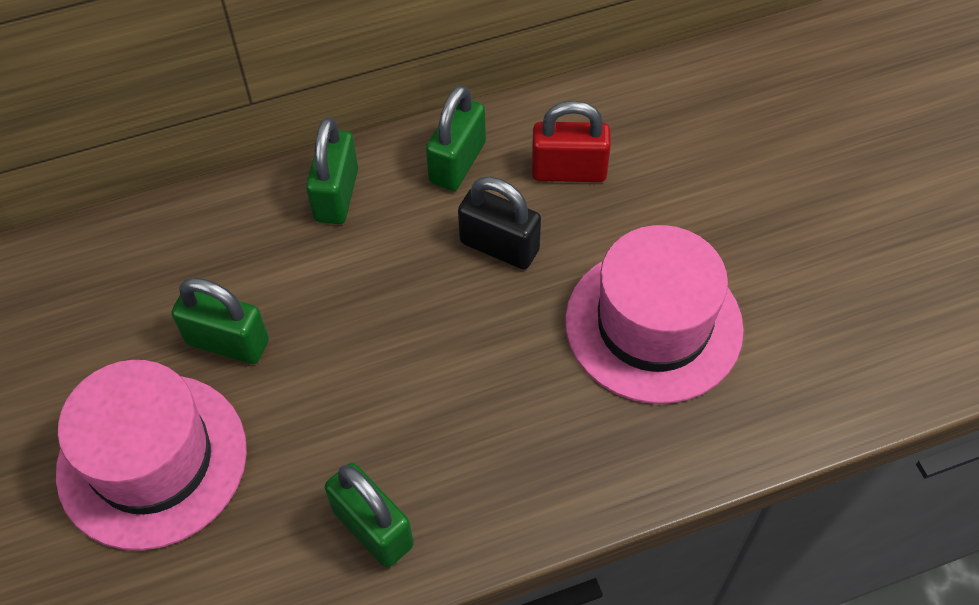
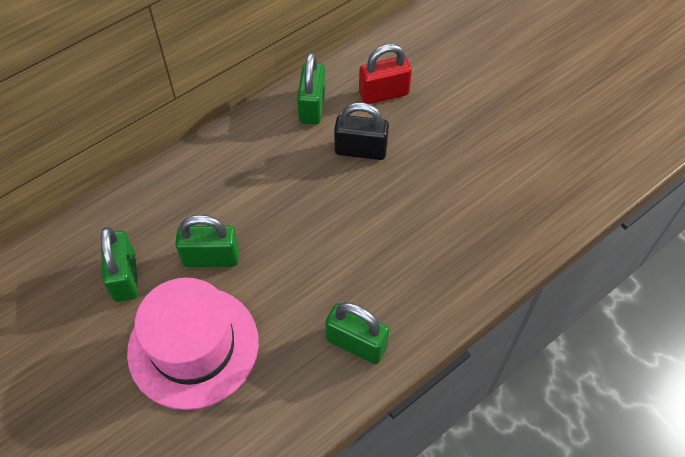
camera: 20 degrees left, 0 degrees up
green padlock [306,117,358,224] -> green padlock moved to [101,227,138,302]
pink hat [565,225,744,404] -> none

